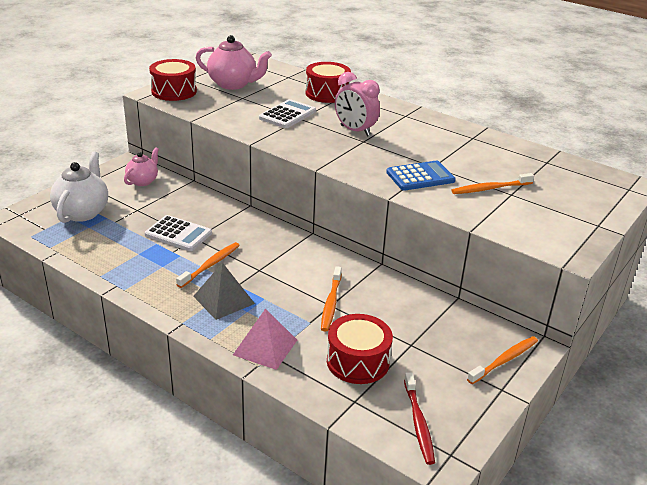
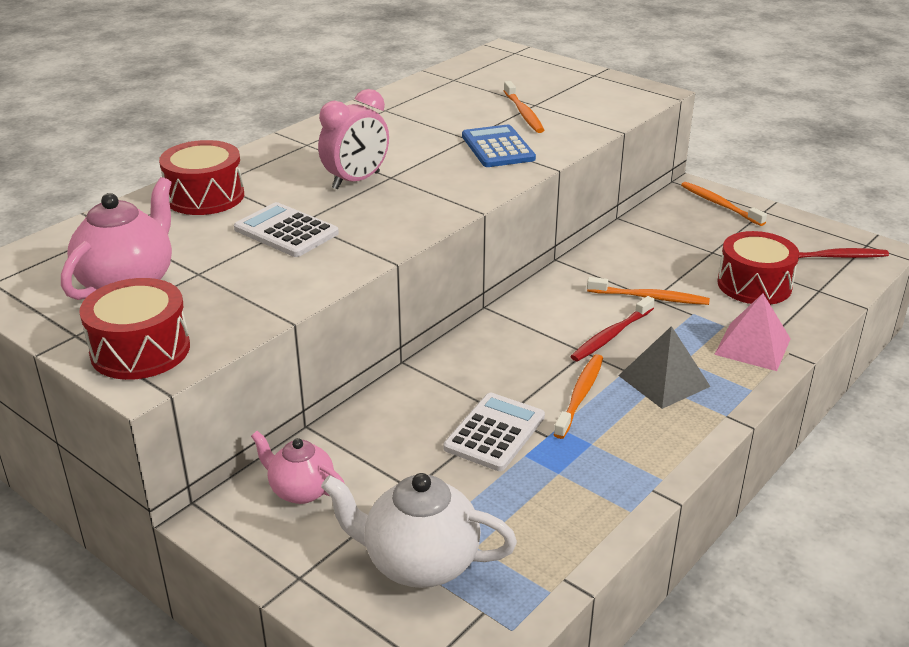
camera: 85 degrees left, 0 degrees up
orange toothbrush [176,242,240,288] -> orange toothbrush turned 75 degrees clockwise [553,354,603,439]
none -> red toothbrush [570,296,655,361]

